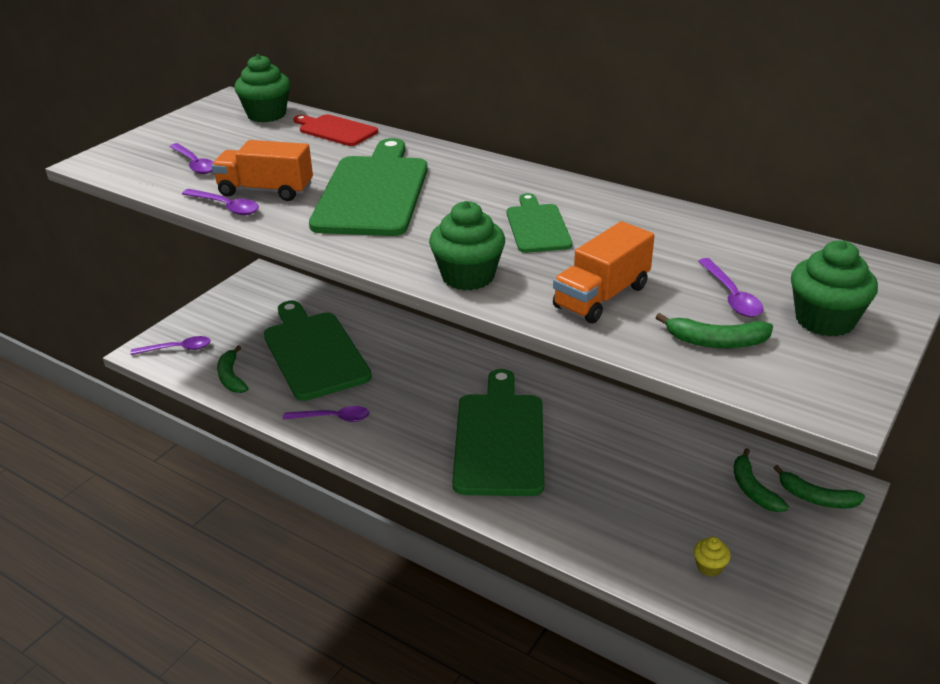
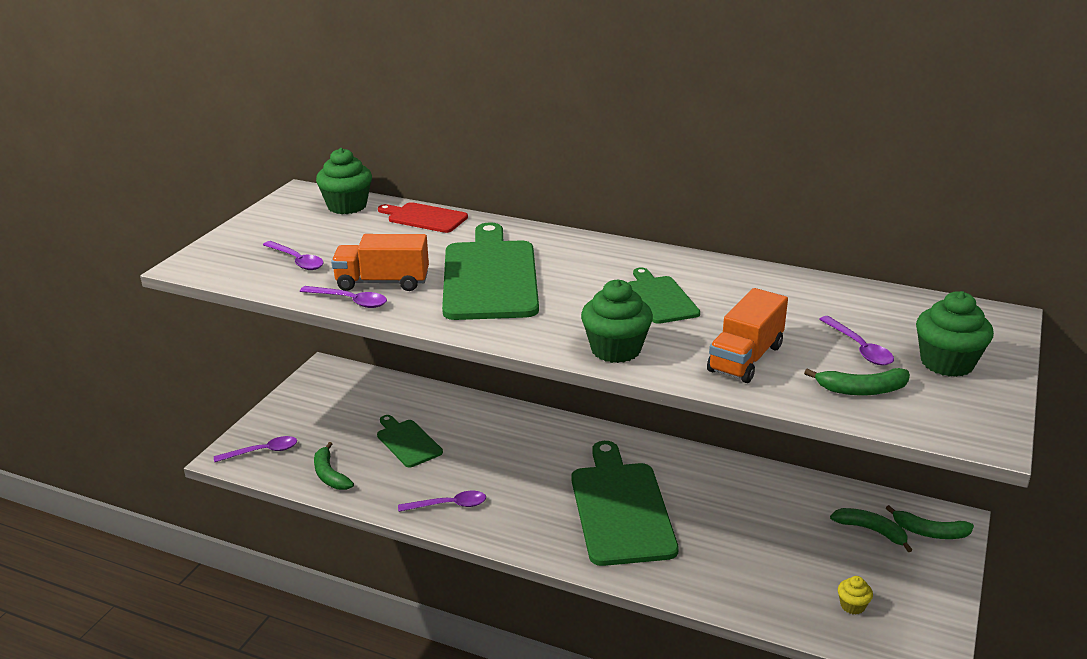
camera: 10 degrees left, 5 degrees down
green cutting board [264,301,372,401] -> green cutting board [377,415,443,467], size x0.53
green banana [734,448,789,512] -> green banana turned 150 degrees clockwise [830,508,912,552]

